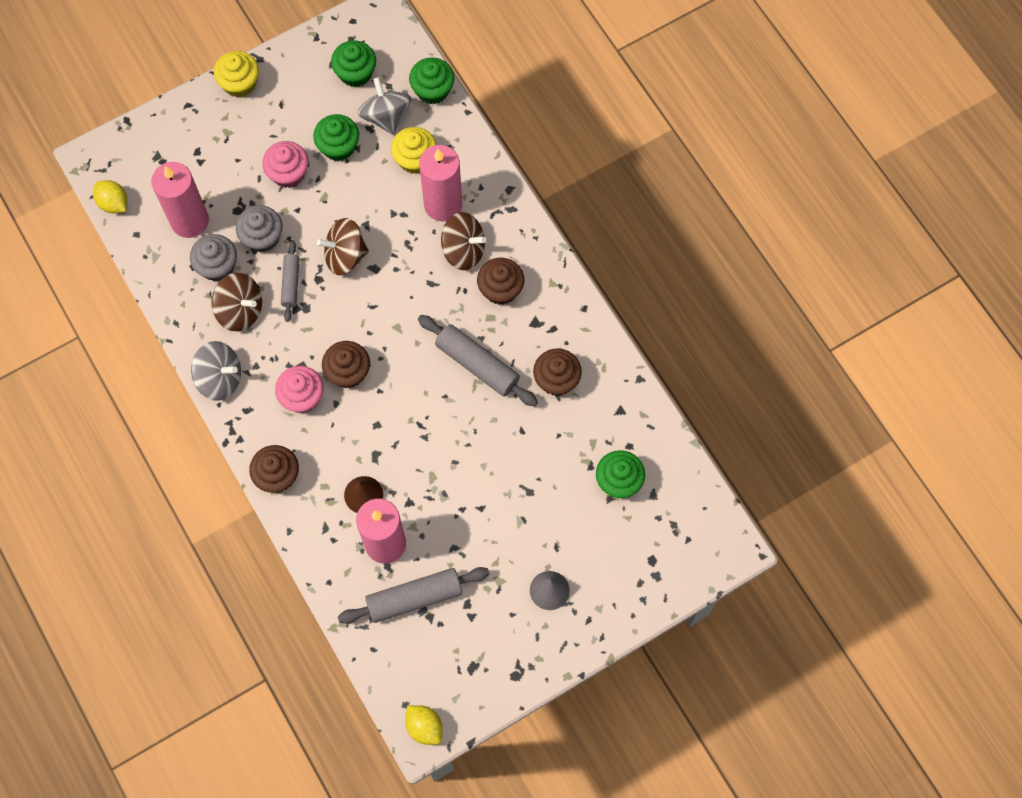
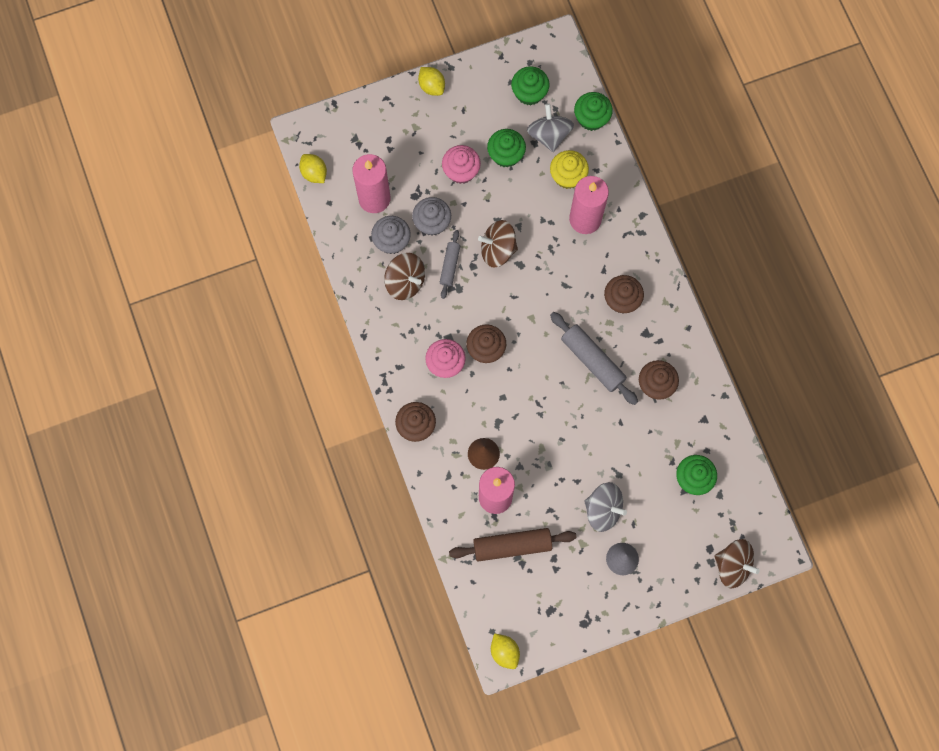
camera: 10 degrees right, 5 degrees up
grey spinning top [191,341,241,401] -> grey spinning top moved to [584,482,627,532]
yellow cupcake [214,51,259,97] -> yellow lemon [418,67,445,96]
grey rolling pin [338,567,489,624] -> brown rolling pin [449,528,577,562]
brown spinning top [441,212,486,270] -> brown spinning top moved to [714,539,760,588]

